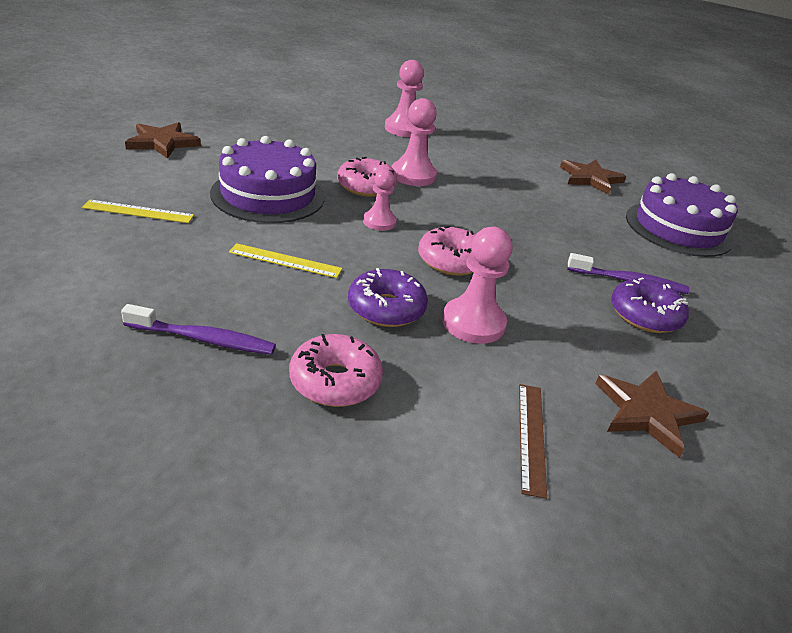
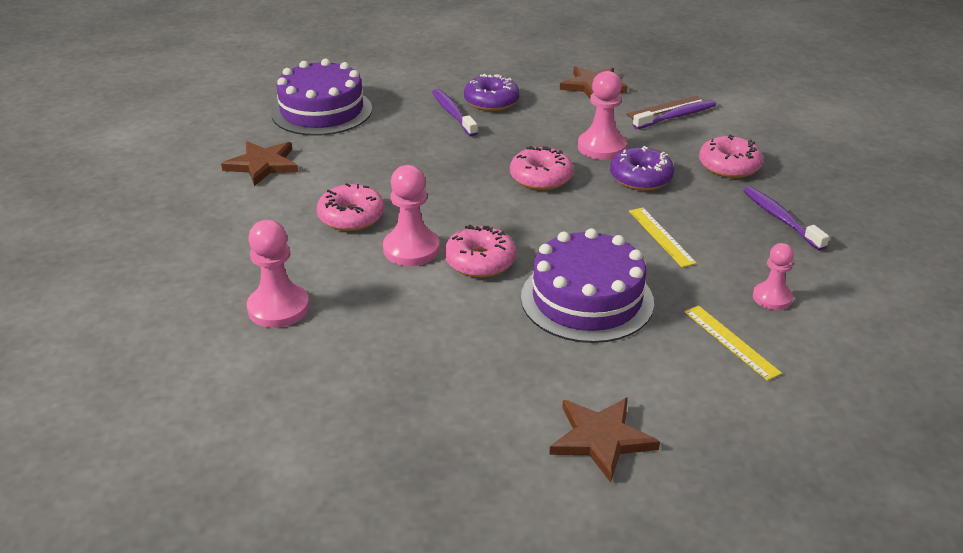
camera: 120 degrees left, 0 degrees up
pink pawn [363,169,397,231] -> pink pawn moved to [753,243,794,310]
none -> pink donut [317,183,384,231]
none -> purple toothbrush [633,100,716,129]

